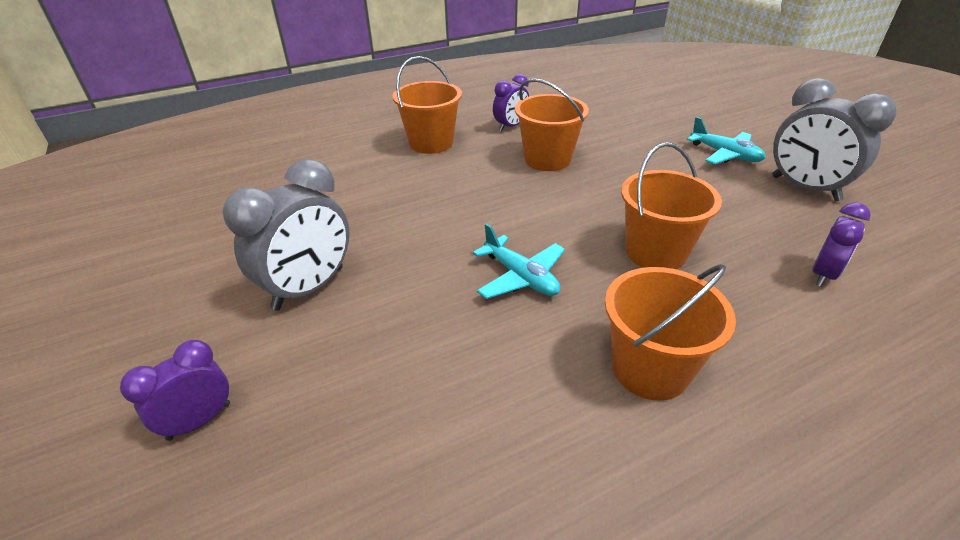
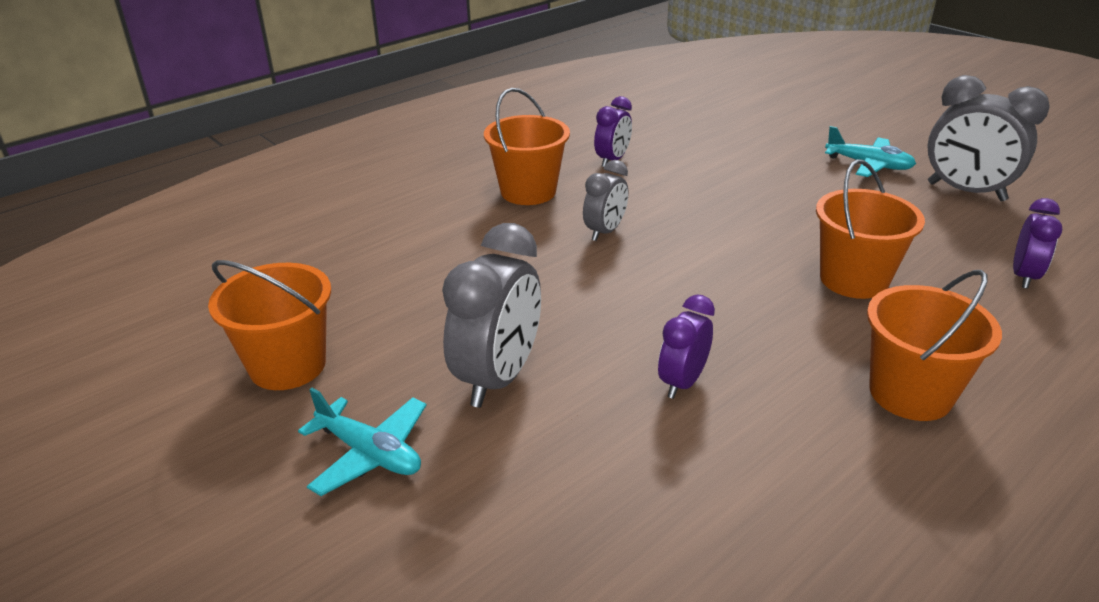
camera: 15 degrees left, 5 degrees down
purple clock [120,340,230,441] -> purple clock moved to [658,295,715,399]
turquoise plane [473,223,565,299] -> turquoise plane moved to [298,388,426,496]
orange bucket [515,78,589,171] -> orange bucket moved to [208,260,331,390]
none -> grey clock [583,160,628,241]

